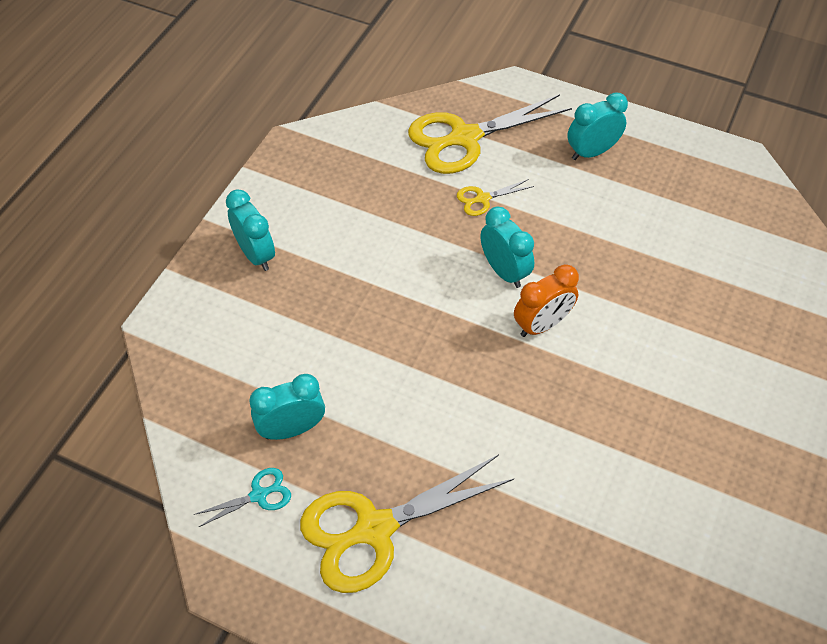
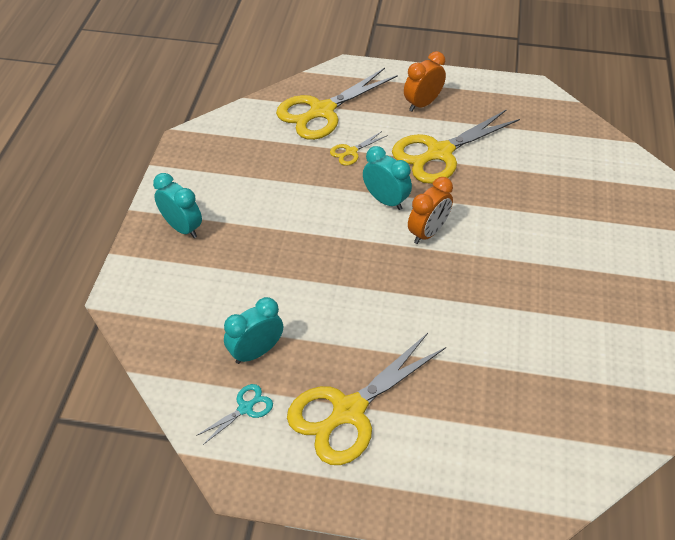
camera: 15 degrees left, 5 degrees down
turquoise clock [567,92,628,160] -> orange clock [404,51,446,111]
none -> yellow scissors [392,109,520,184]

